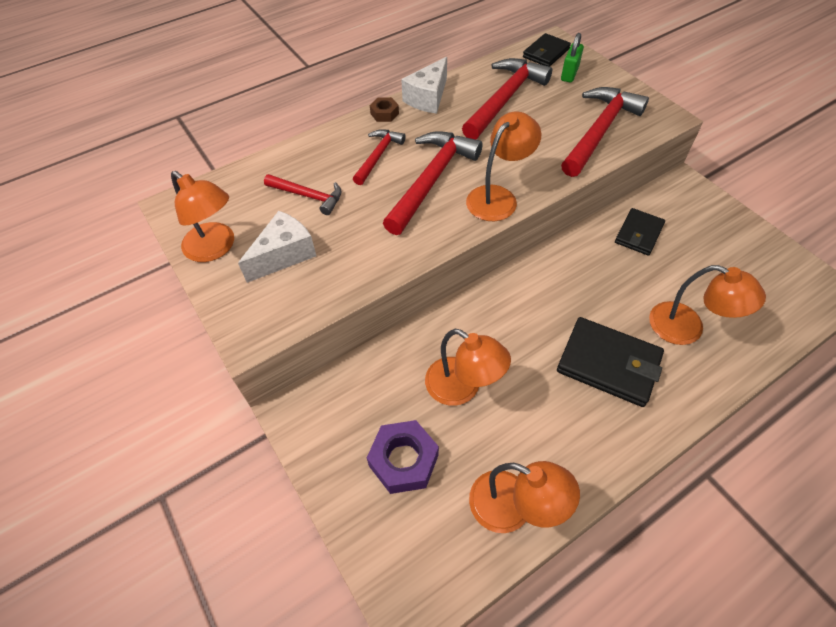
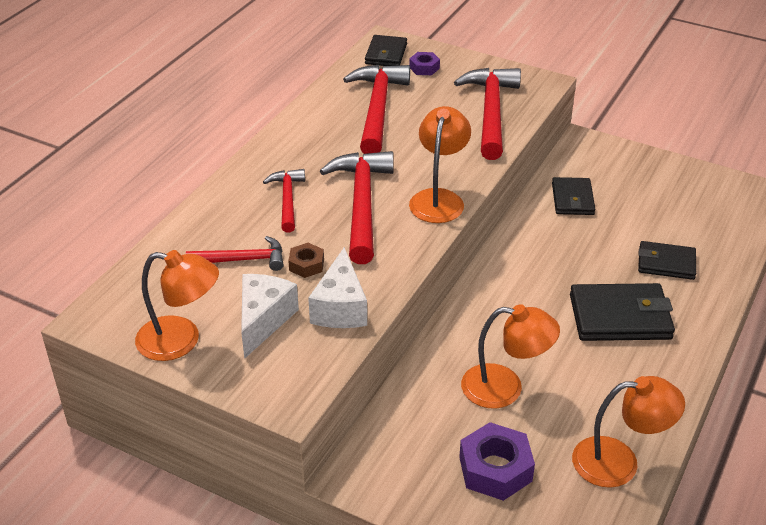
camera: 30 degrees left, 15 degrees down
brown nut [370,97,399,122] -> brown nut moved to [288,243,324,278]
white cheese [401,57,447,114] -> white cheese moved to [308,247,367,328]
green padlock [561,33,584,82] -> purple nut [409,52,440,75]
orange lamp [649,265,766,345] -> black wallet [638,241,696,280]

